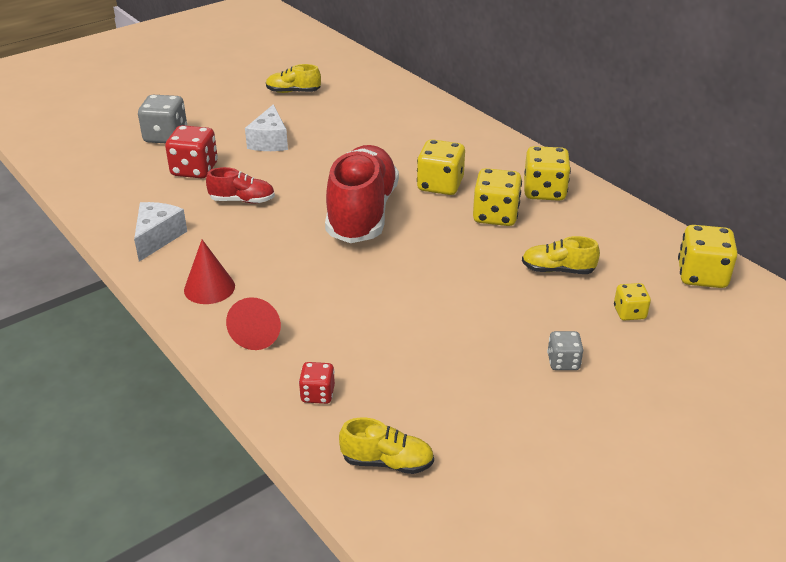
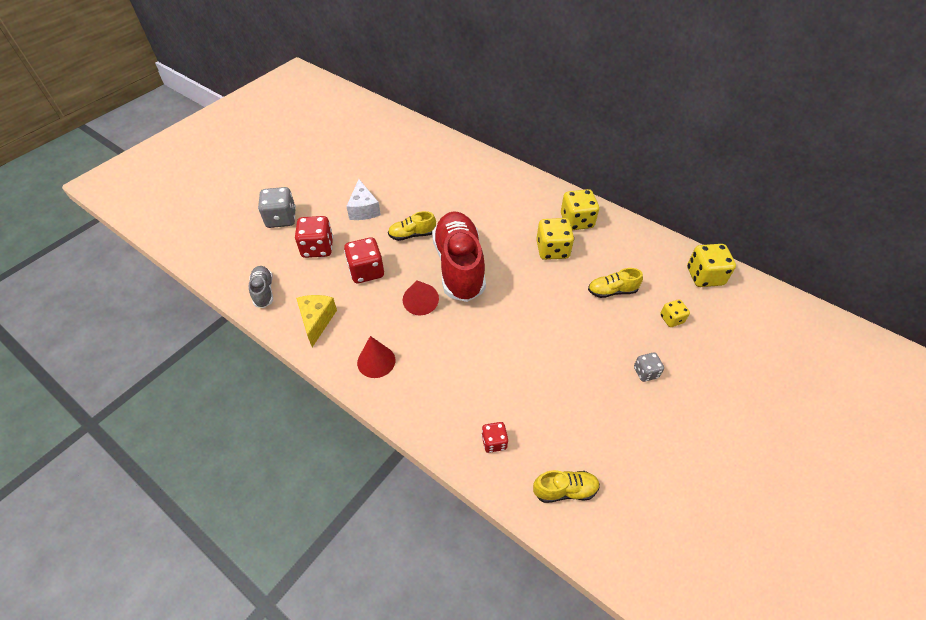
camera: 15 degrees left, 15 degrees up
white cheese [134,202,187,262] -> yellow cheese [296,295,337,347]
red shoe [206,167,275,203] -> red dice [344,237,384,283]
red cone [226,297,281,350] -> red cone moved to [403,280,439,315]
yellow shoe [266,64,321,93] -> yellow shoe moved to [388,211,436,241]
yellow dice [417,139,465,195] -> none
none -> grey shoe [249,266,273,308]

